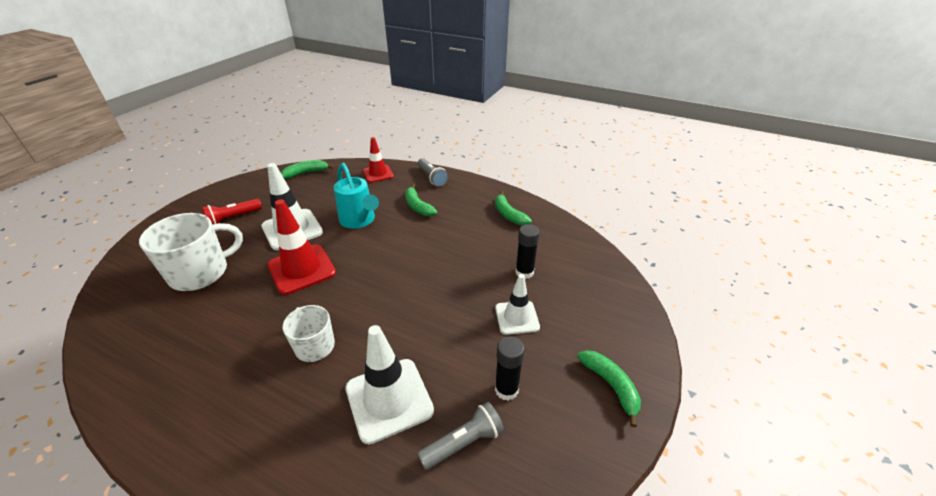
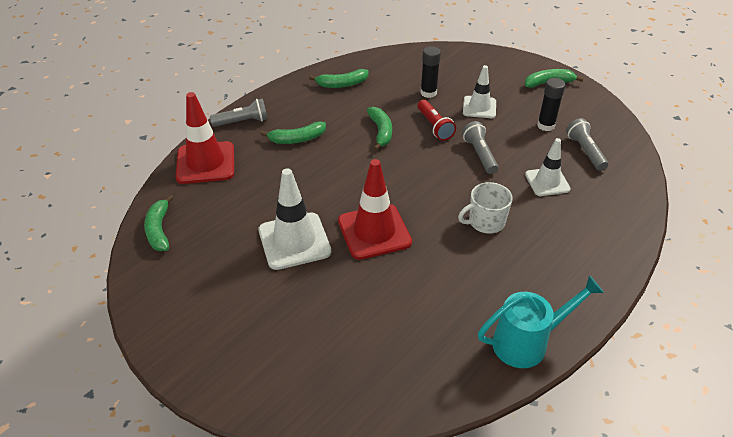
camera: 75 degrees left, 5 degrees up
white mug [139,213,243,291] -> none
red flashlight [202,199,262,225] -> red flashlight moved to [418,100,456,141]
turquoise watering can [334,163,379,229] -> turquoise watering can moved to [478,275,604,368]
white traffic cone [345,325,434,445] -> white traffic cone [525,138,571,196], size x0.63
red traffic cone [363,137,394,183] -> red traffic cone [176,92,234,184], size x1.58
none -> green banana [367,107,392,151]
none -> grey flashlight [462,121,498,174]

